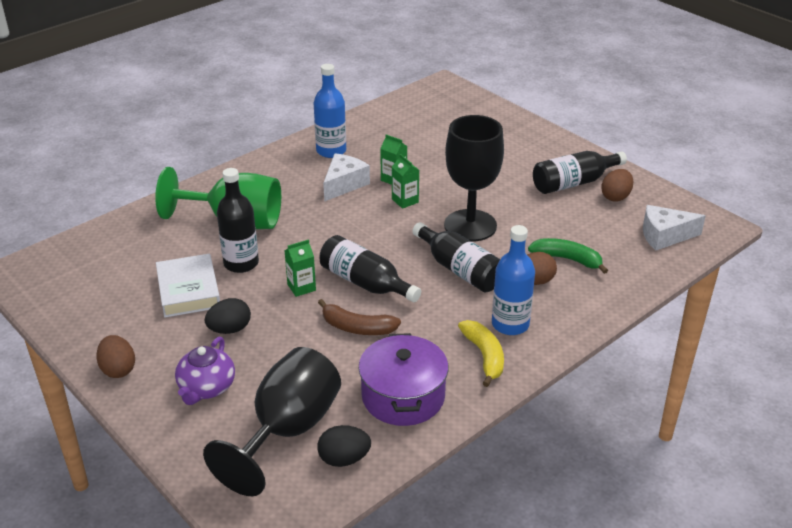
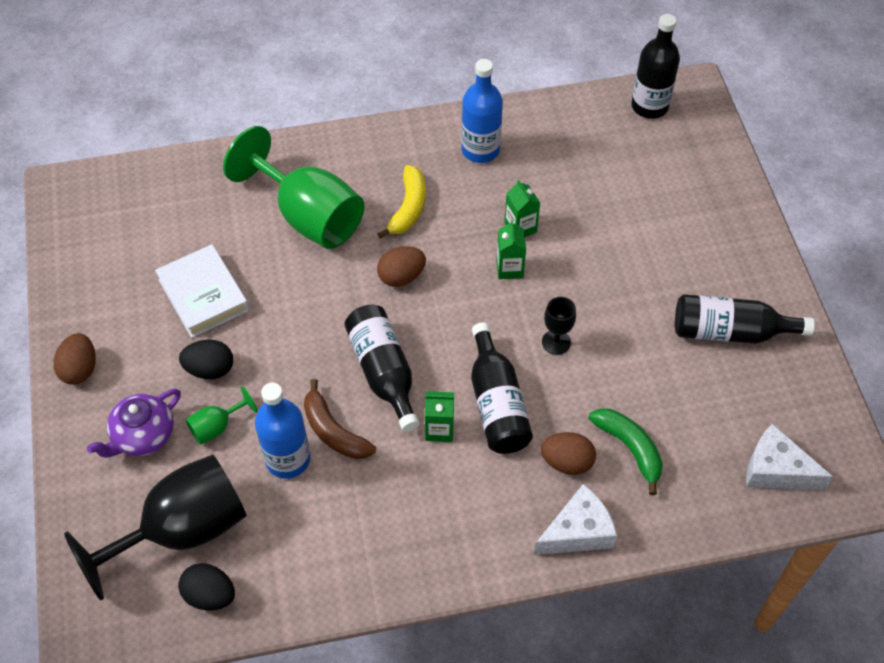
camera: 30 degrees right, 20 degrees up
white book [156,254,220,318] -> white book turned 45 degrees counterclockwise [155,244,249,338]
black bottle [217,168,259,273] -> black bottle moved to [631,14,680,119]
green carton [284,239,316,297] -> green carton moved to [425,391,454,442]
white cheese [323,153,370,202] -> white cheese moved to [534,484,617,555]
purple pot [358,333,448,426] -> none
black goblet [444,115,504,242] -> black goblet [542,297,576,355], size x0.43
yellow banana [458,320,504,387] -> yellow banana moved to [378,165,426,239]
blue bottle [492,225,535,335] -> blue bottle moved to [255,382,310,479]
brown egg [601,169,634,202] -> brown egg moved to [377,246,426,287]
none -> green goblet [186,386,258,445]

